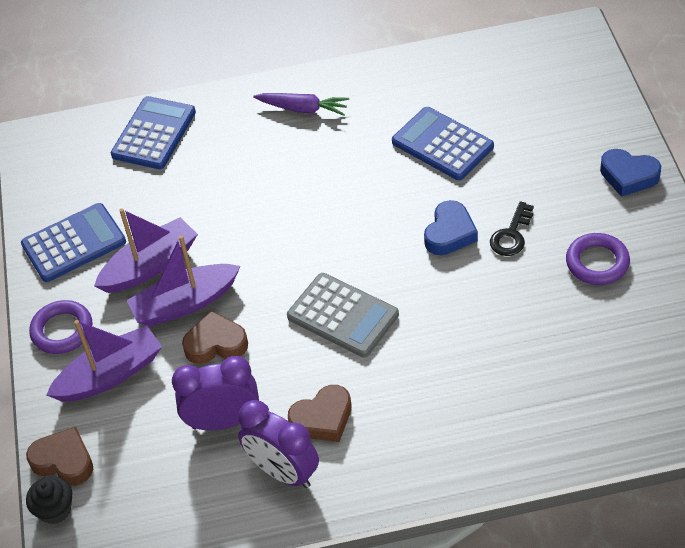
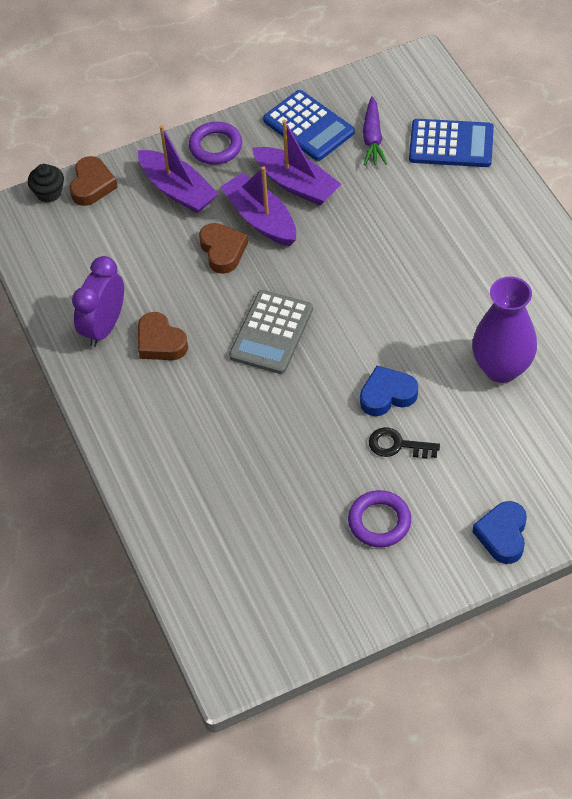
camera: 75 degrees right, 5 degrees up
purple clock [172,356,259,430] -> none
purple carrot [253,93,349,116] -> purple carrot moved to [363,96,387,166]
blue calculator [392,107,494,180] -> purple vase [472,276,537,383]
blue heart [424,200,478,255] -> blue heart turned 150 degrees clockwise [360,366,418,416]

